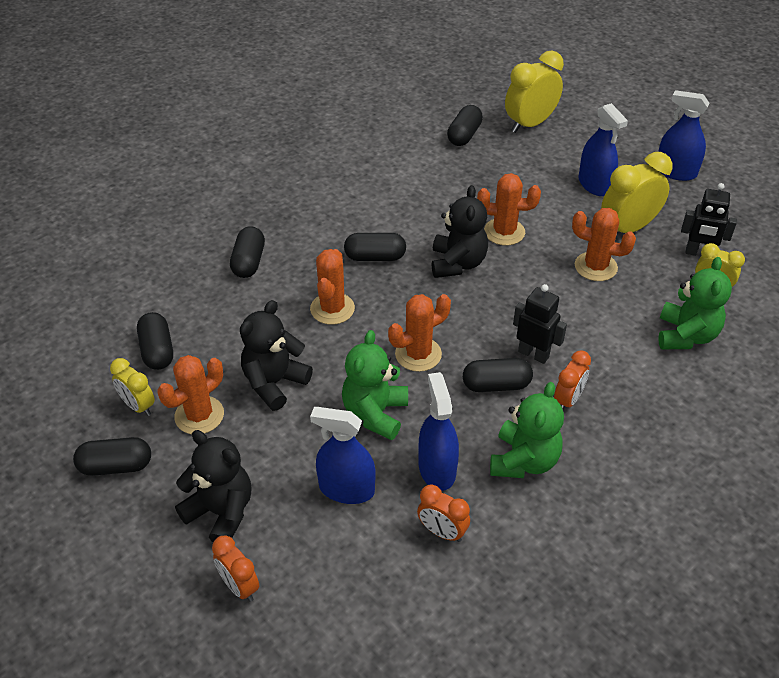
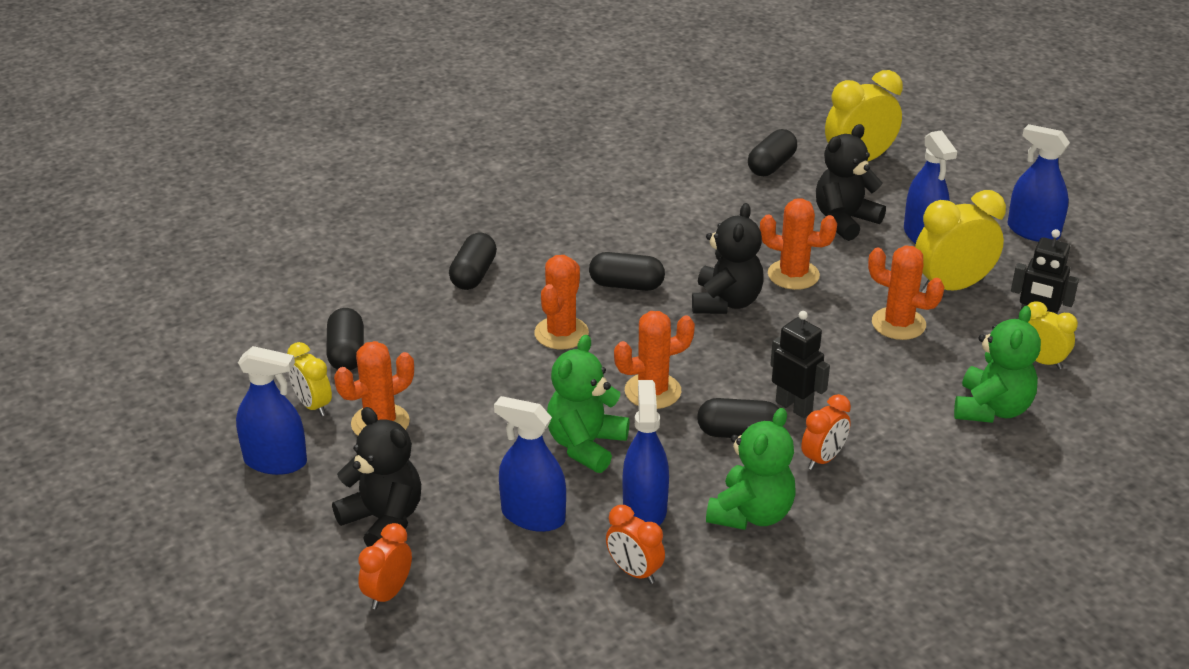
camera: 10 degrees right, 10 degrees down
black capsule [73,437,151,476] -> blue spray bottle [236,346,307,475]
orange clock [212,535,259,602] -> orange clock turned 60 degrees clockwise [358,523,412,609]
black teddy bear [240,300,313,411] -> black teddy bear moved to [816,124,886,241]

